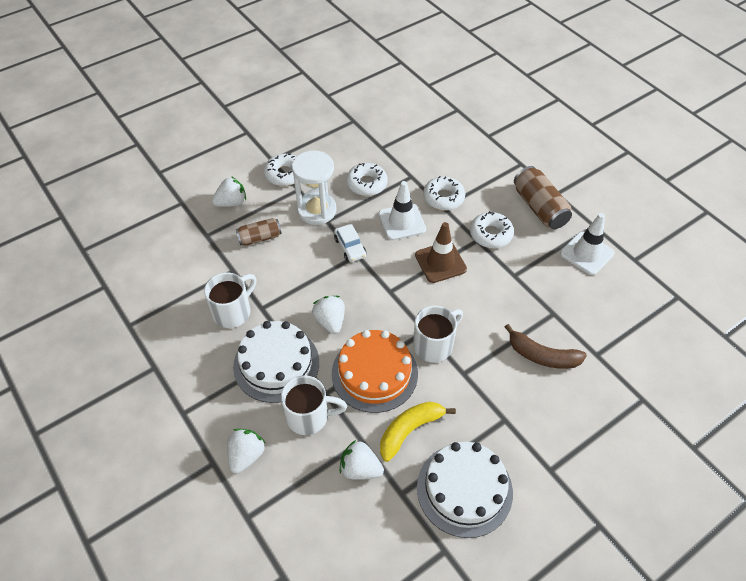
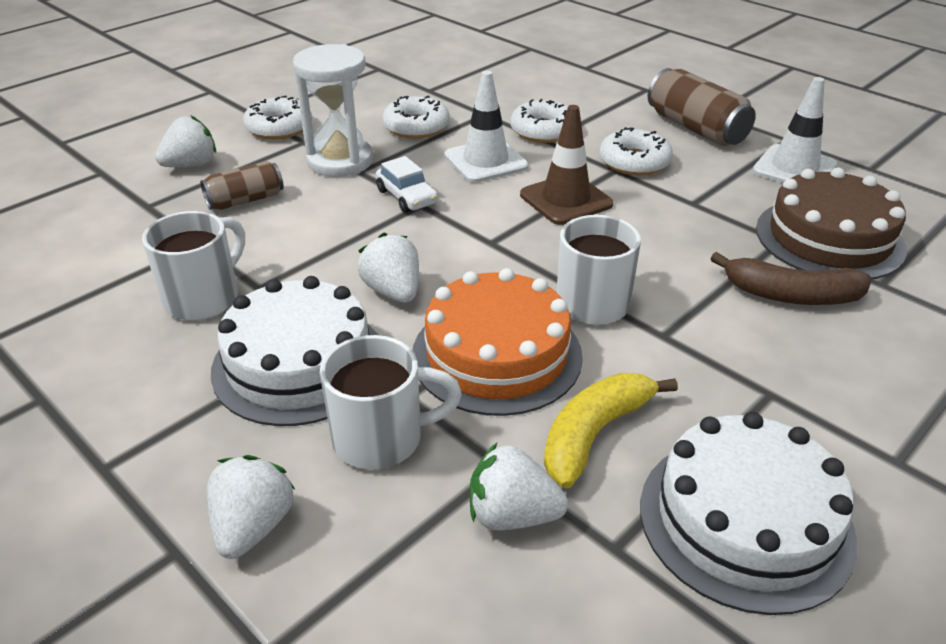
camera: 10 degrees left, 15 degrees down
none -> brown cake [756,168,907,280]

